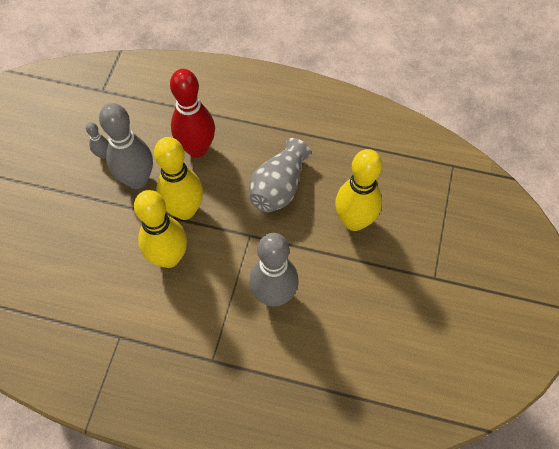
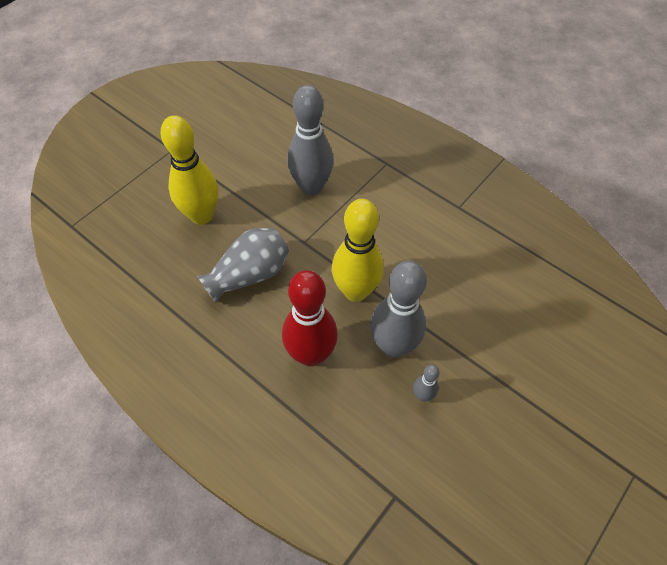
camera: 155 degrees left, 5 degrees down
yellow bowling pin [134,190,187,268] -> none

